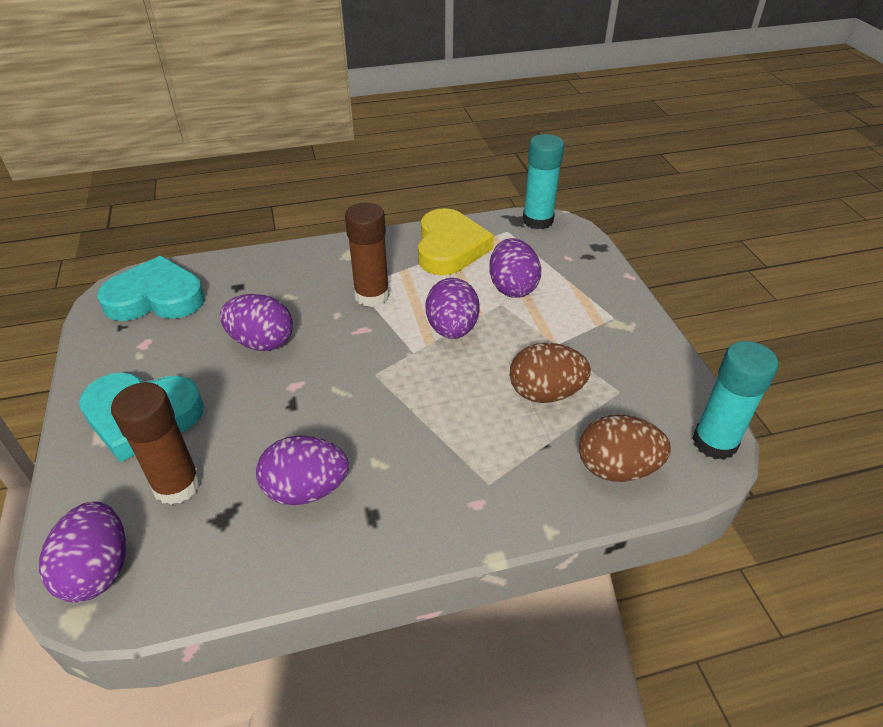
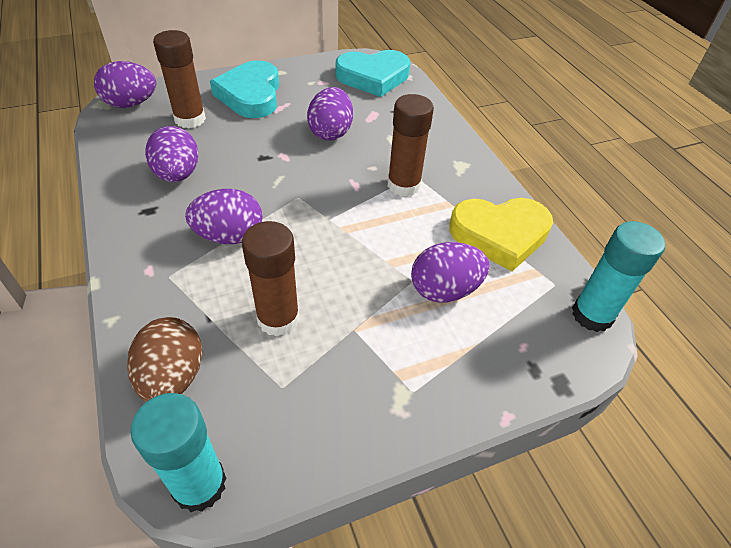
camera: 80 degrees right, 5 degrees up
turquoise heart [97,256,205,321] -> turquoise heart turned 90 degrees clockwise [335,50,410,97]
purple egg [426,278,480,339] -> purple egg moved to [185,189,263,244]
brown egg [510,343,591,403] -> brown glue stick [242,221,300,336]

